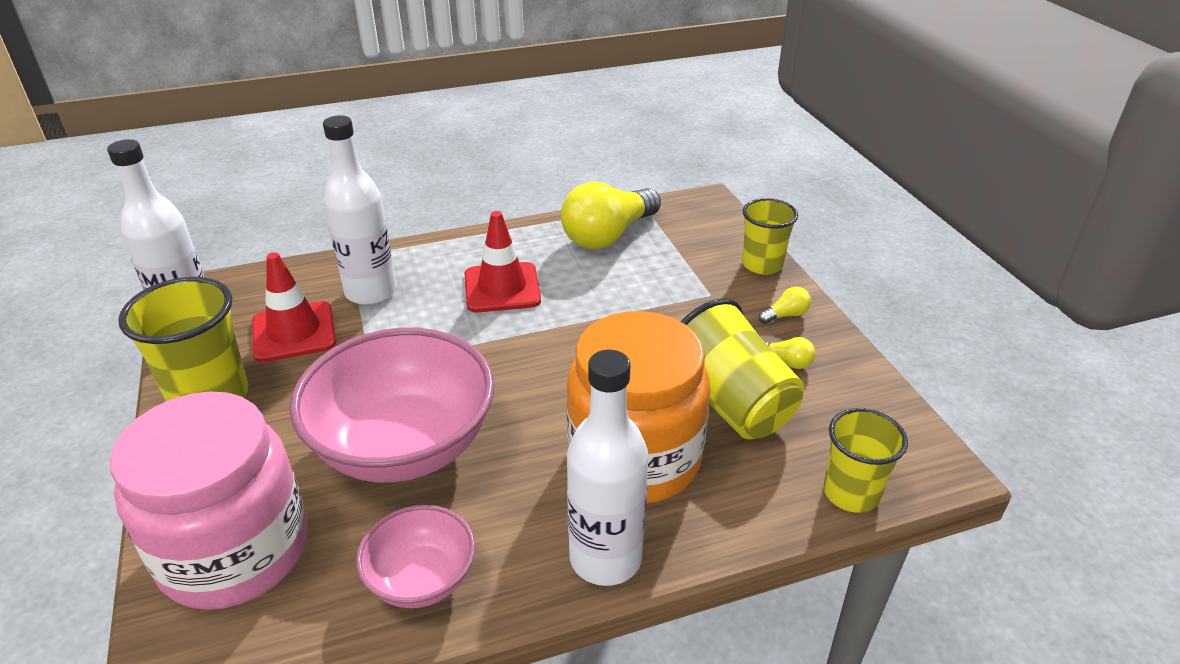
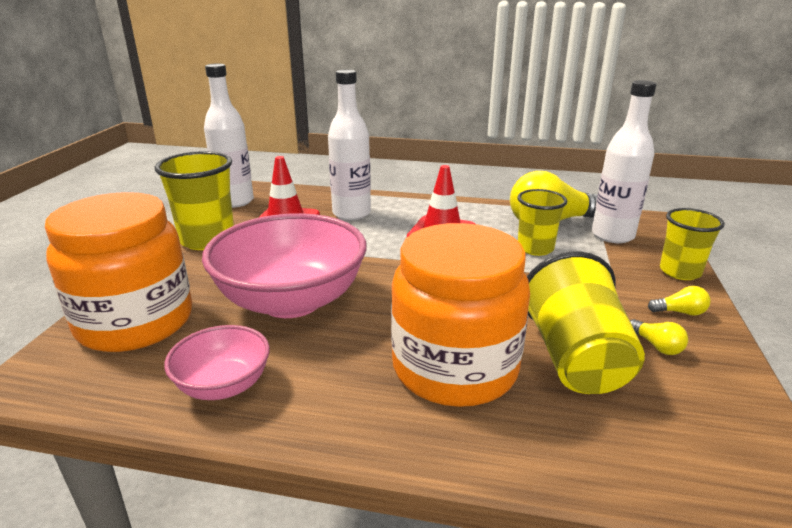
camera: 30 degrees right, 10 degrees down
pink jar [110,391,308,610] -> orange jar [45,192,192,352]
white bottle [567,350,649,586] -> white bottle moved to [592,80,656,243]
yellow cup [823,408,908,513] -> yellow cup moved to [517,189,567,256]

